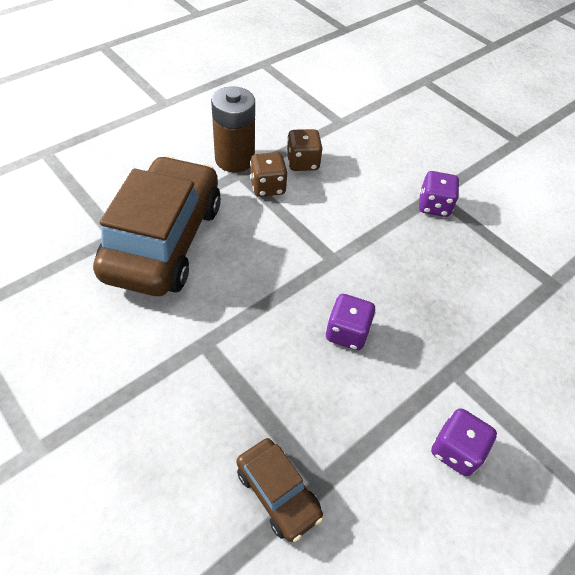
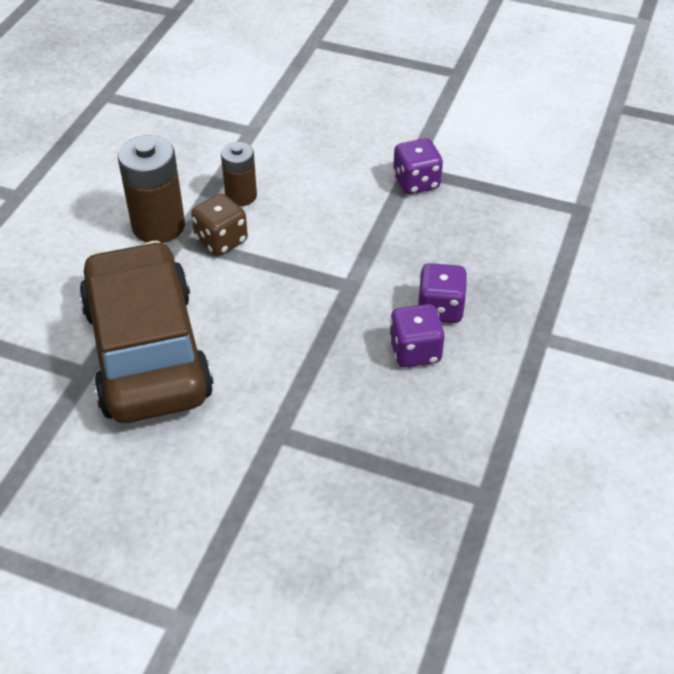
camera: 25 degrees left, 5 degrees down
brown car [237,438,323,542] -> none
brown dice [286,129,323,171] -> brown battery [221,142,257,206]
purple dice [431,408,497,476] -> purple dice moved to [418,263,468,323]

